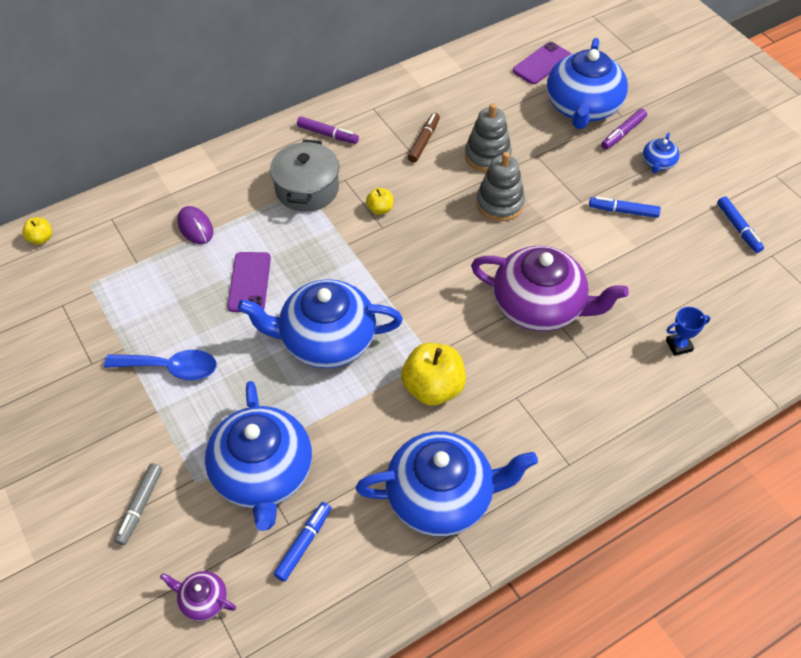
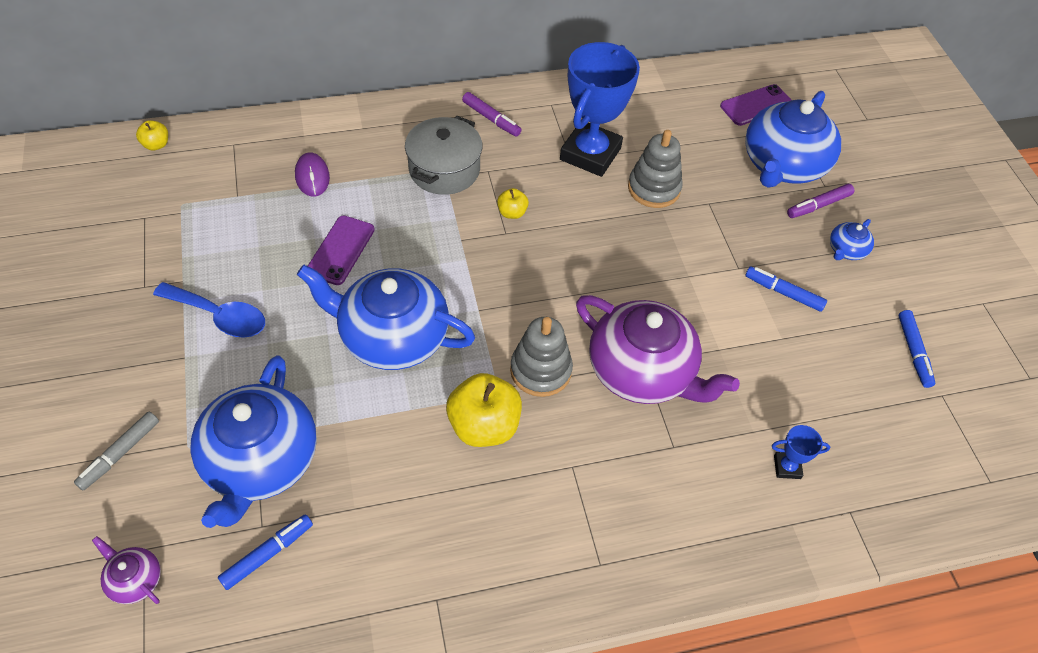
camera: 15 degrees right, 0 degrees up
blue teapot [356,431,538,536] -> none
brown marker [408,113,440,163] -> blue trophy [560,42,640,177]
grey stacking toy [476,152,525,221] -> grey stacking toy moved to [510,317,573,397]

